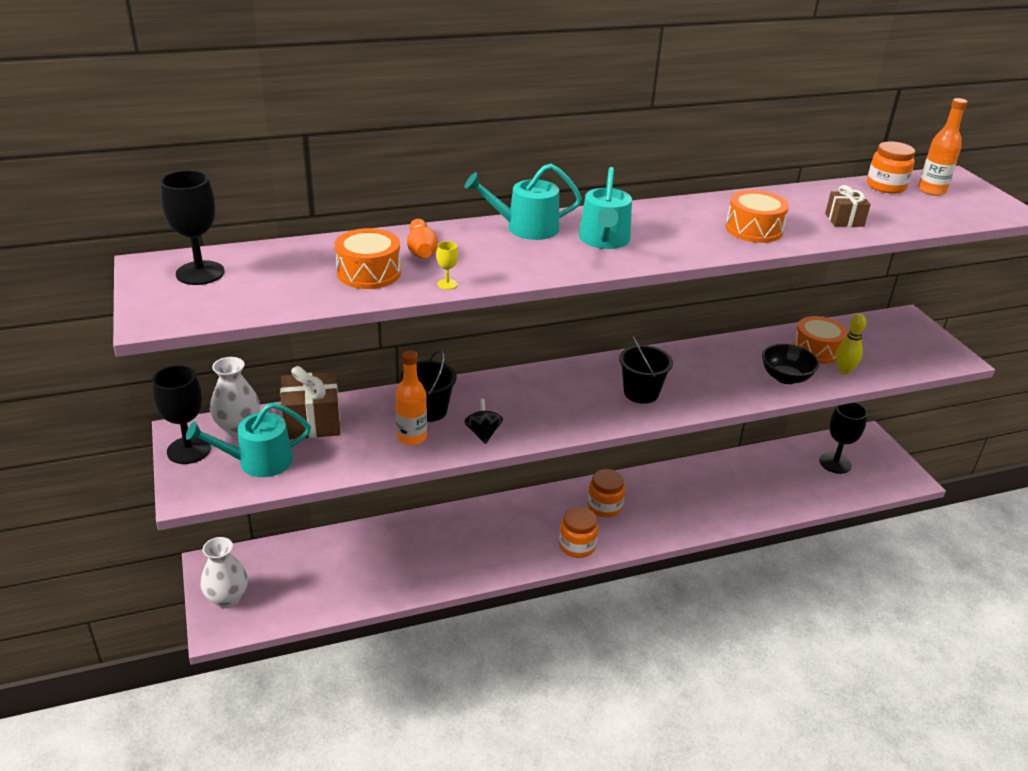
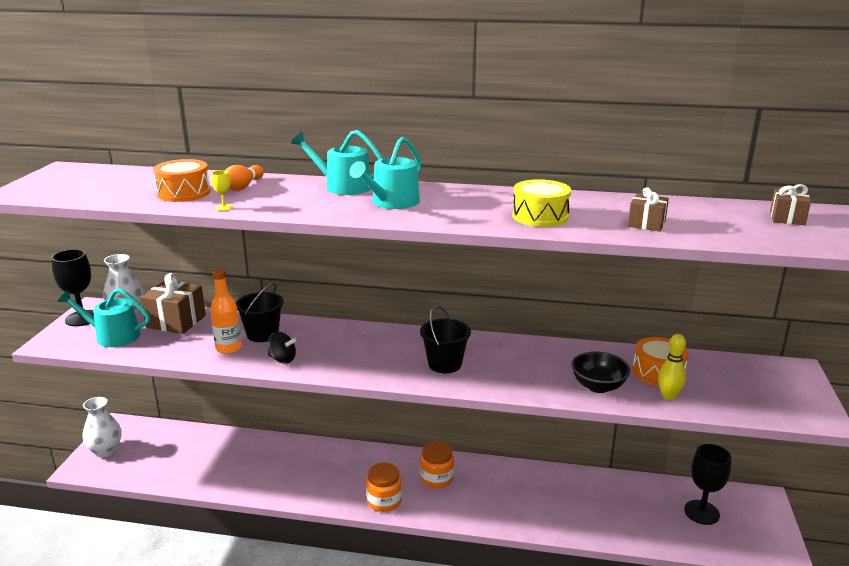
camera: 30 degrees right, 10 degrees down
black goblet [160,170,224,285] -> none
black spinning top [464,399,503,444] -> black spinning top turned 90 degrees clockwise [268,332,296,364]
orange drum [726,190,789,243] -> yellow drum [512,179,571,227]
orange jar [867,142,915,194] -> none
orange bottle [918,98,968,196] -> brown gift [770,184,811,225]

